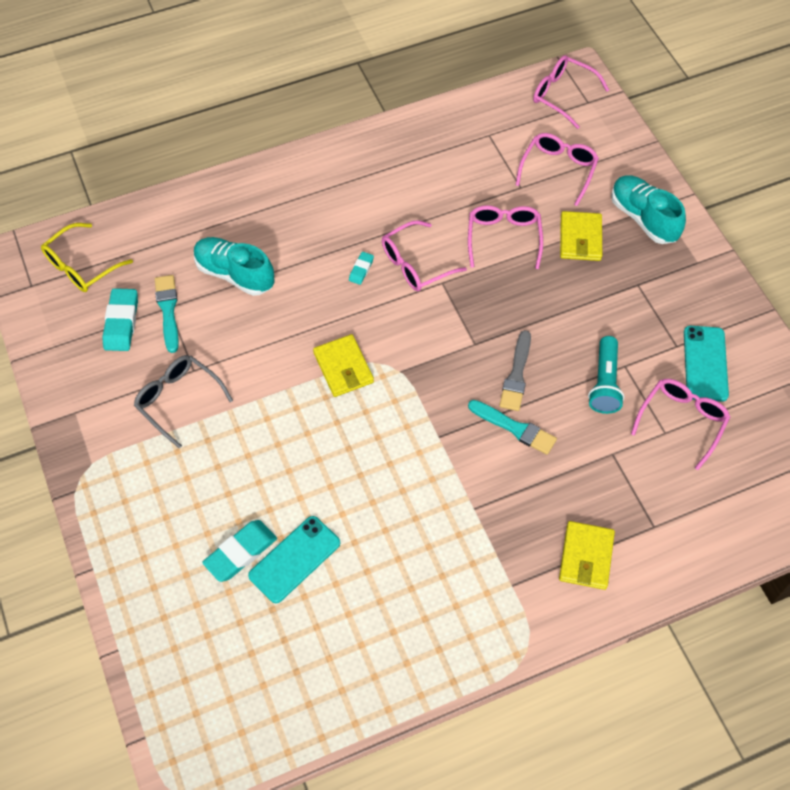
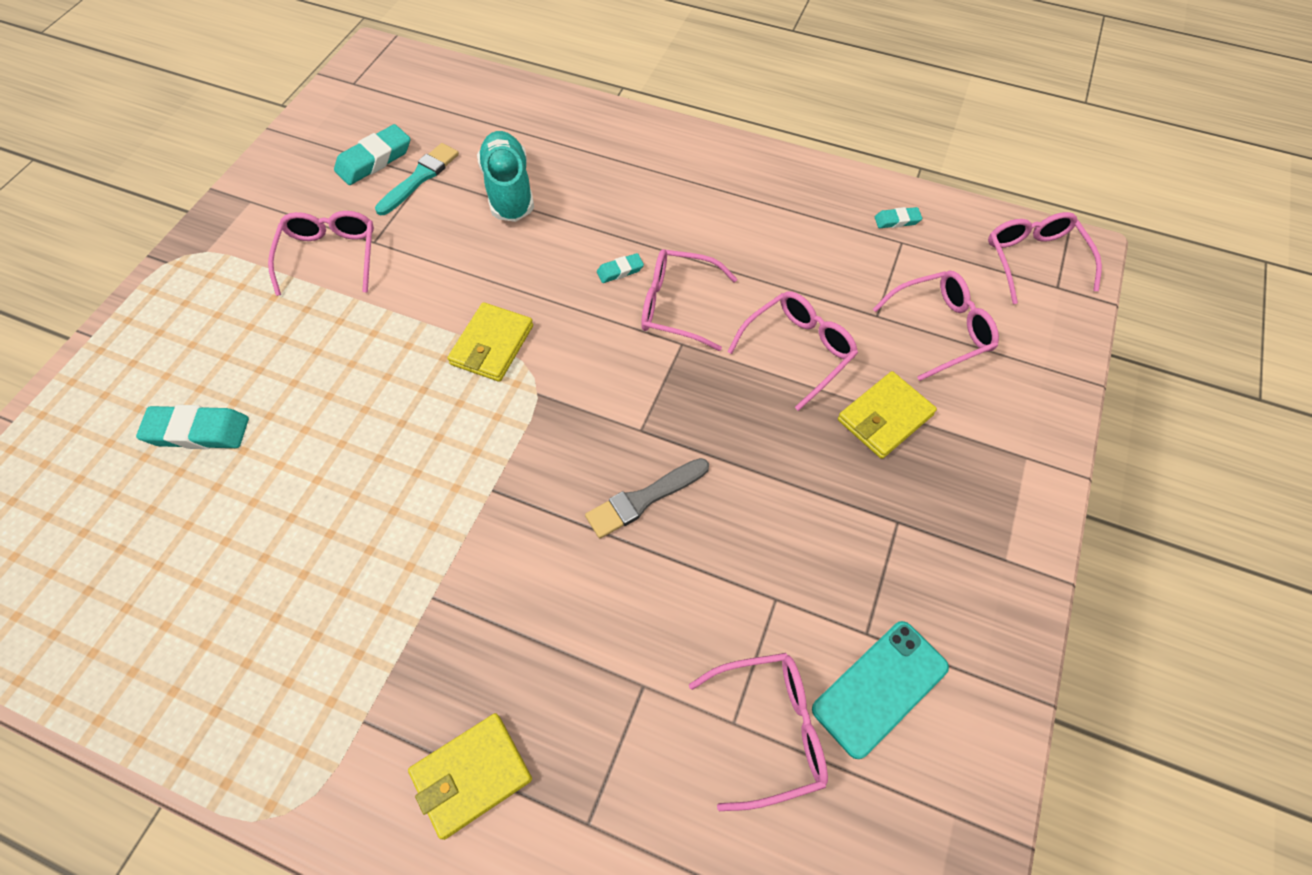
camera: 45 degrees right, 0 degrees up
yellow glasses [41,223,133,292] -> none
grey glasses [134,355,233,448] -> pink glasses [268,211,374,296]
turquoise phone [248,516,340,603] -> none
turquoise brush [468,400,557,455] -> none
turquoise flashlight [588,336,624,414] -> none
turquoise shoe [611,175,686,244] -> none
none -> turquoise eraser [875,207,922,228]

